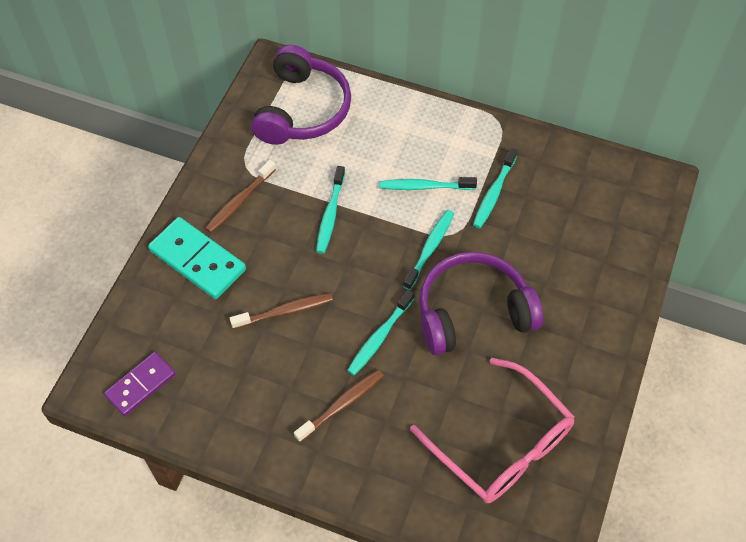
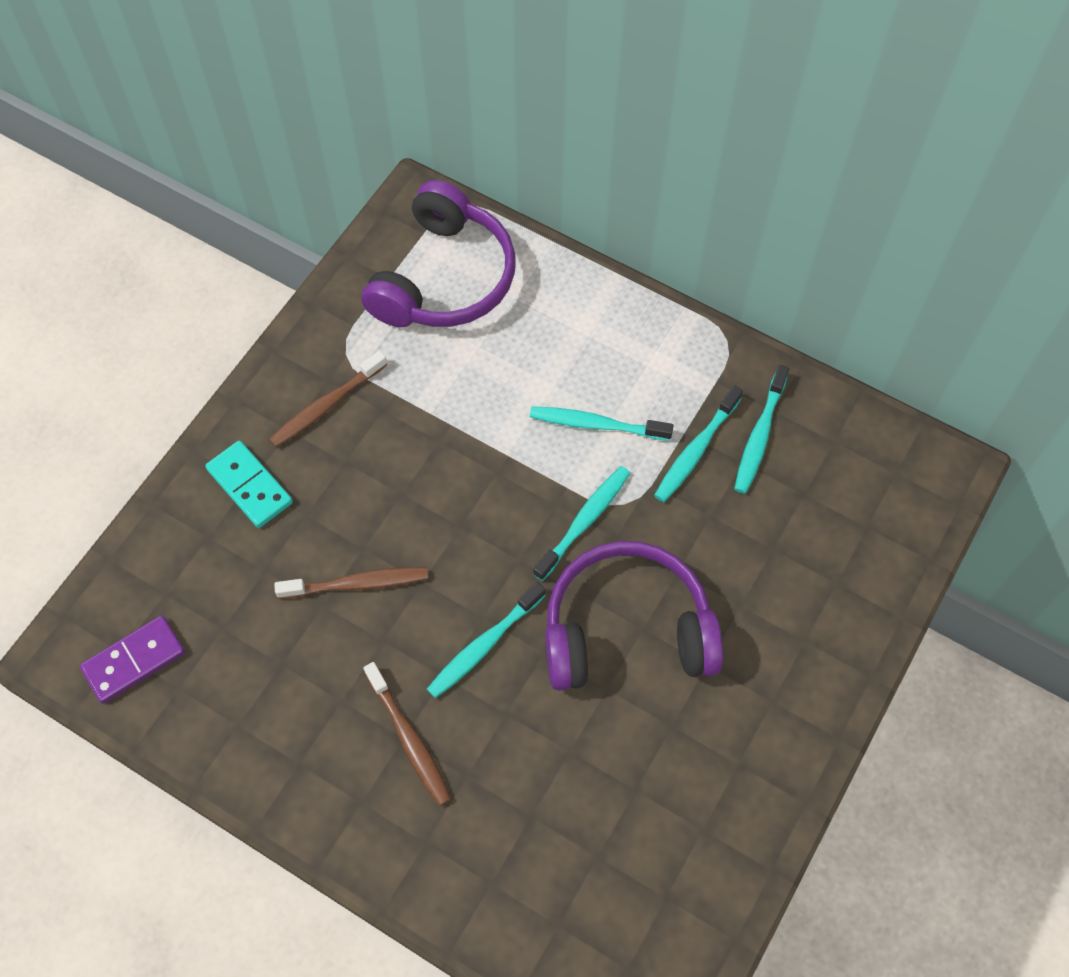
camera: 10 degrees right, 5 degrees up
turquoise domino [148,217,246,299] -> turquoise domino [205,441,293,528], size x0.67
brown toothbrush [294,369,384,442] -> brown toothbrush turned 90 degrees clockwise [363,662,451,806]
turquoise toothbrush [316,166,345,254] -> turquoise toothbrush moved to [734,365,789,494]
pink glasses [410,358,575,503] -> none

